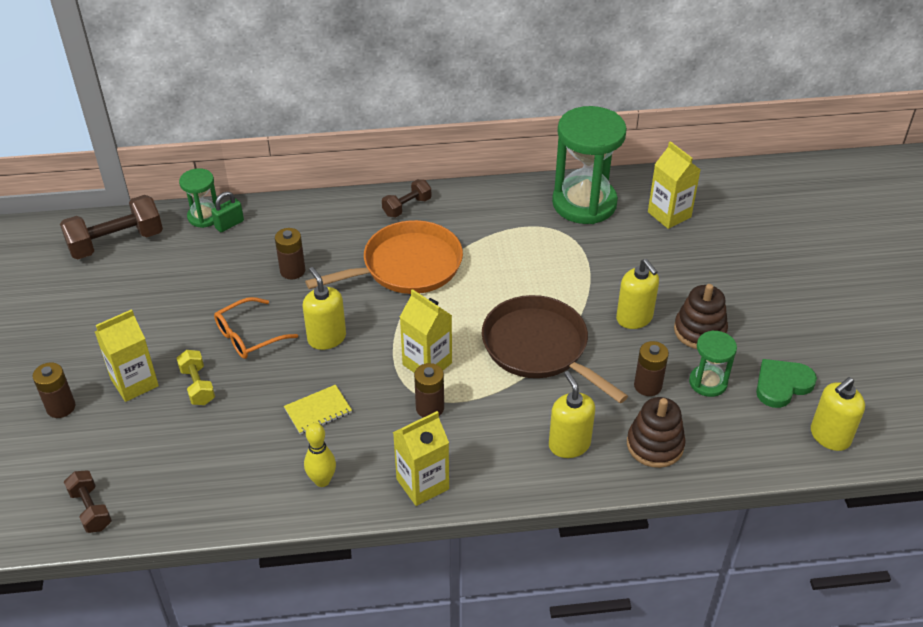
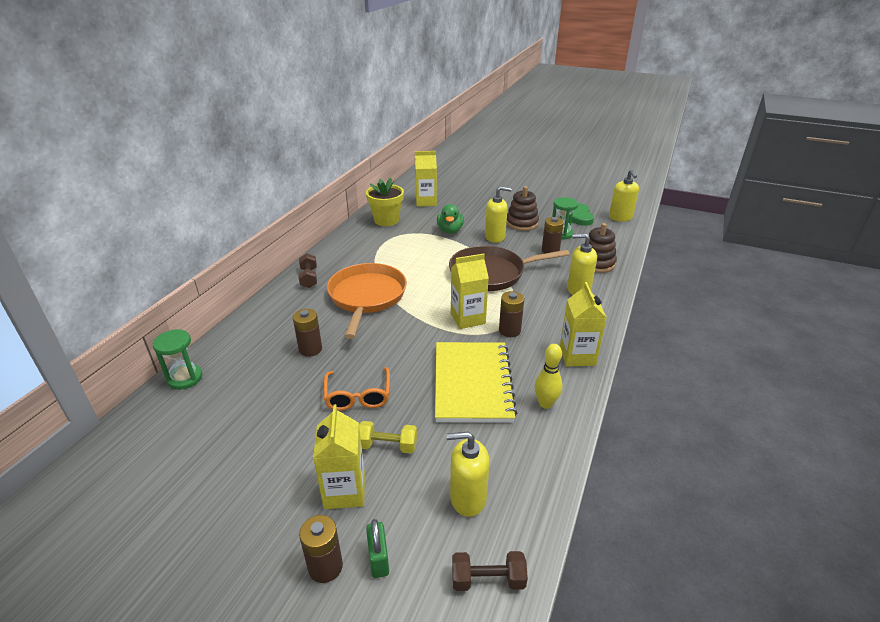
camera: 60 degrees left, 10 degrees down
brown dumbbell [60,195,163,259] -> none
green padlock [211,192,244,232] -> green padlock moved to [366,519,389,578]
yellow notebook [284,385,352,434] -> yellow notebook [435,342,517,423], size x2.19
yellow soap dispenser [303,267,346,350] -> yellow soap dispenser moved to [446,432,490,517]
green hourglass [552,106,627,224] -> yellow flower pot [366,177,404,226]
none -> green duck [437,204,464,234]

